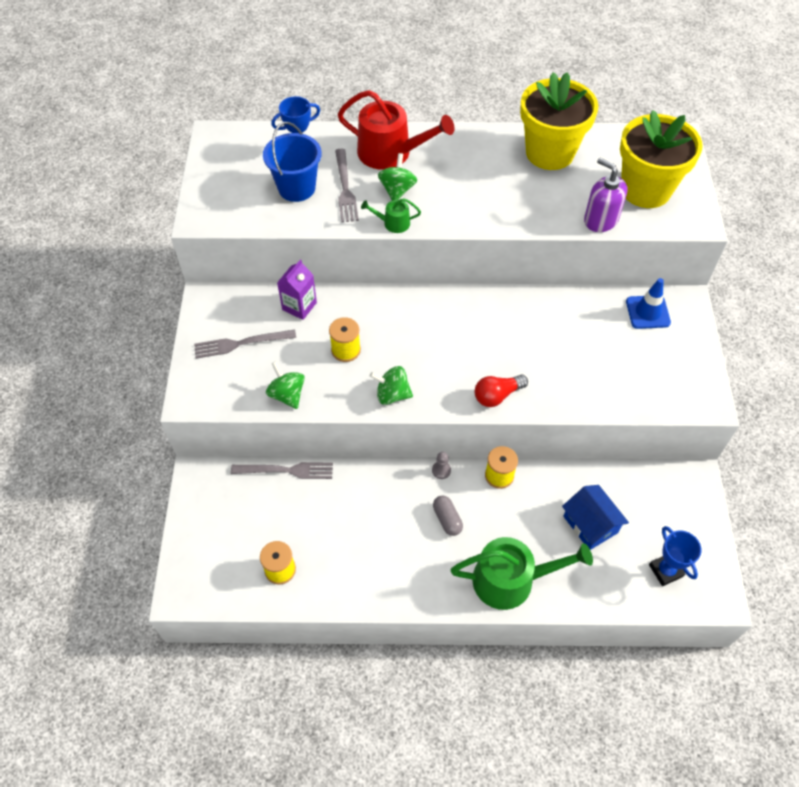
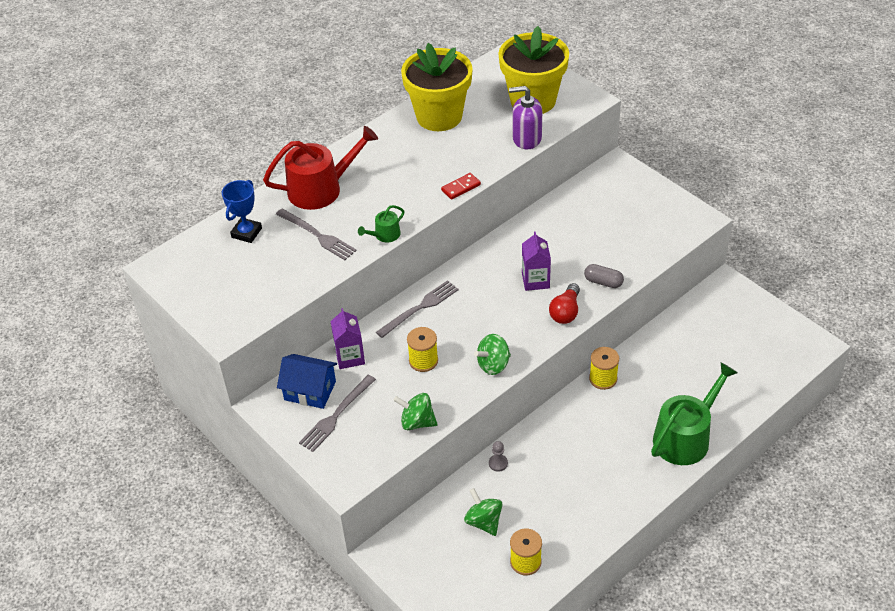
camera: 40 degrees left, 10 degrees down
grey fork [231,462,333,479] -> grey fork moved to [376,280,459,338]
blue bucket [263,122,322,202] -> none
green spinning top [378,153,417,201] -> green spinning top moved to [464,488,502,536]
grey pawn [432,452,451,479] -> grey pawn moved to [489,441,508,472]
grey capsule [433,495,463,536] -> grey capsule moved to [584,264,624,288]
blue house [562,485,629,550] -> blue house moved to [277,354,337,409]
blue traffic cone [626,278,671,329] -> none
blue trophy [649,526,702,586] -> none
none -> red domino [441,173,481,200]
none -> purple carton [522,231,551,291]

